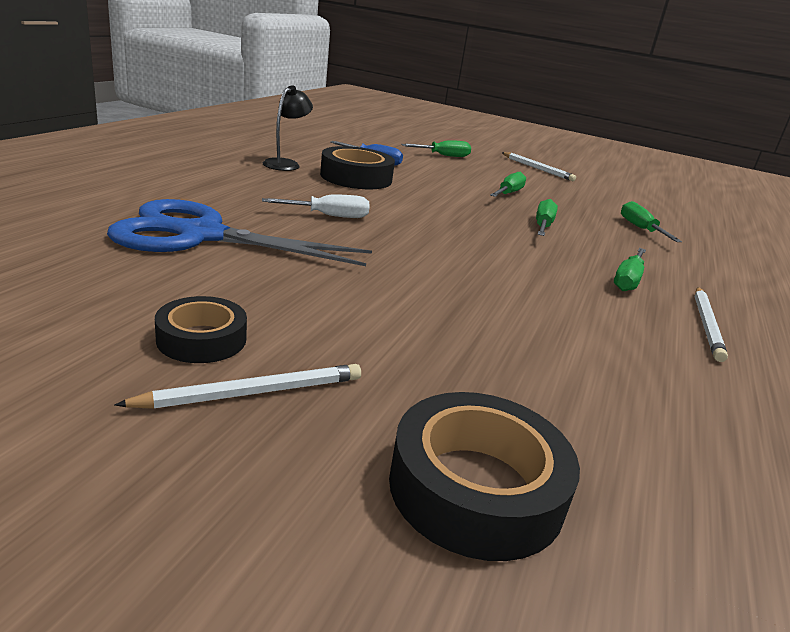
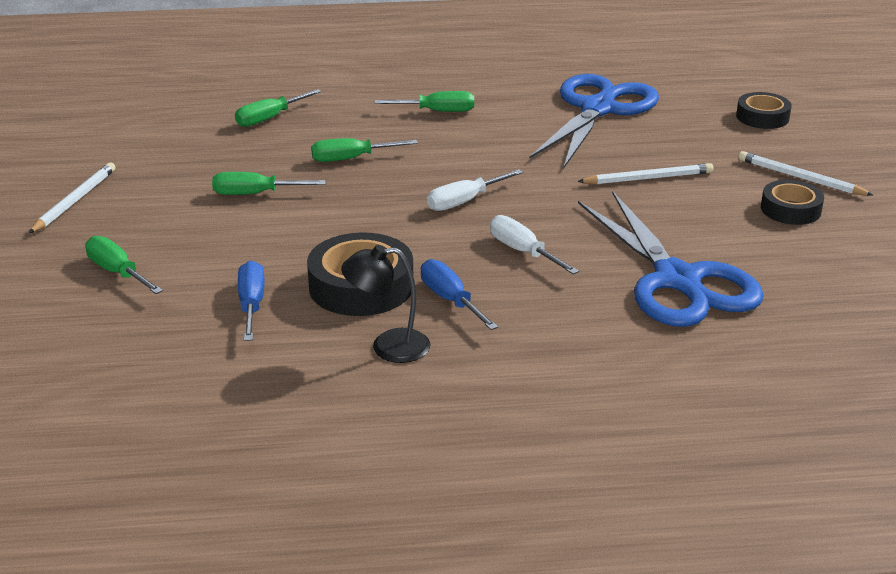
camera: 115 degrees left, 5 degrees up
black tape [389,392,580,561] -> black tape [736,92,792,129], size x0.62
white pencil [694,287,728,362] -> white pencil moved to [577,163,713,185]
none -> blue screwdriver [421,259,498,330]
none -> white screwdriver [427,169,523,211]
none -> blue scissors [529,74,659,169]

